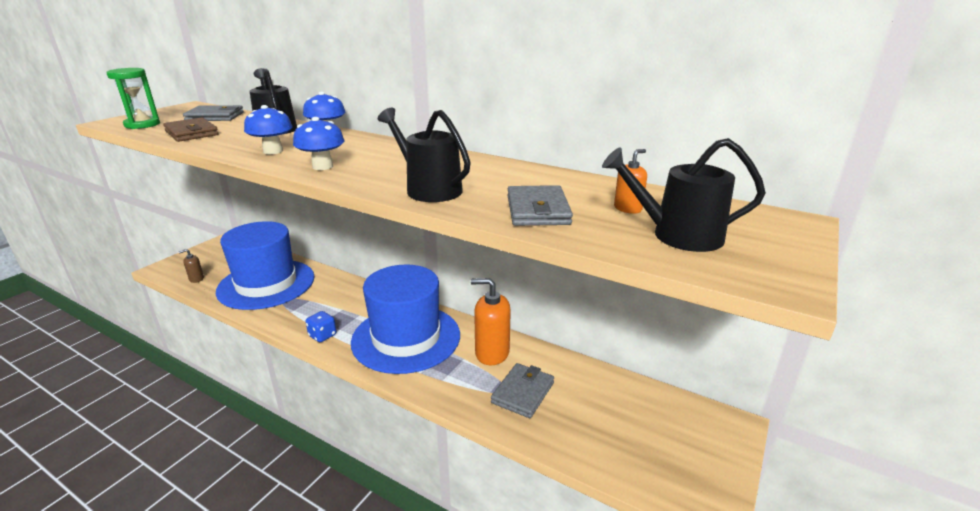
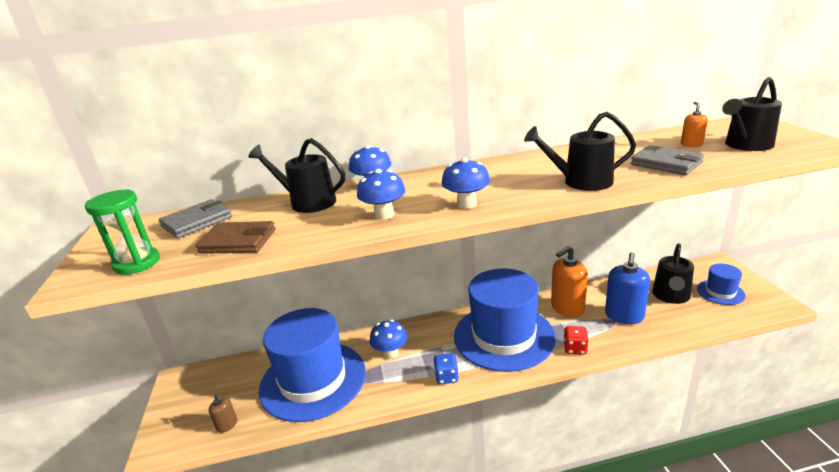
camera: 40 degrees left, 0 degrees up
brown soap dispenser [179,249,204,283] -> brown soap dispenser turned 60 degrees counterclockwise [209,394,237,433]
grey wallet [491,363,554,418] -> blue soap dispenser [605,252,650,324]
none -> blue mushroom [370,320,407,359]
none -> red dice [563,326,589,355]
none -> black watering can [652,243,694,304]
none -> blue hat [697,264,746,305]

